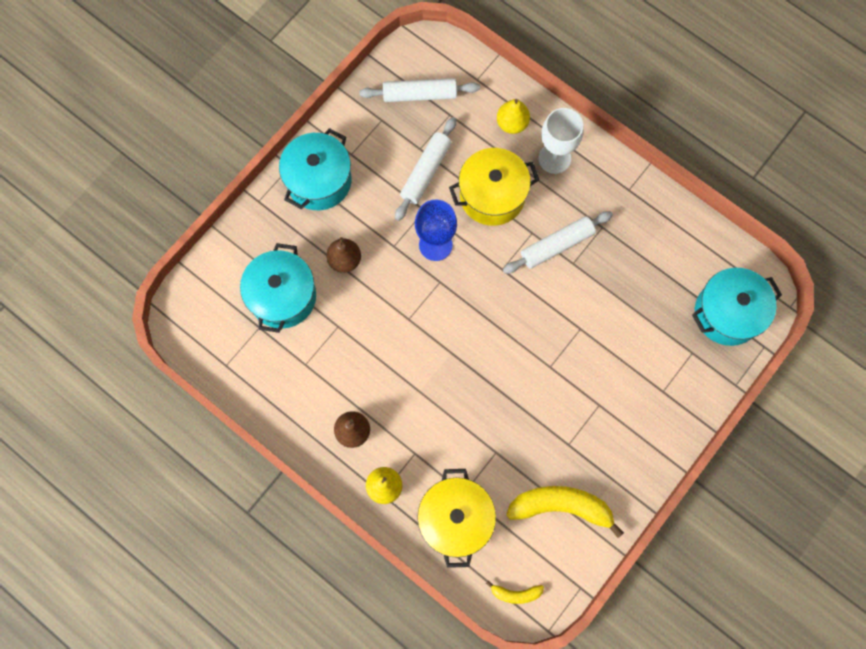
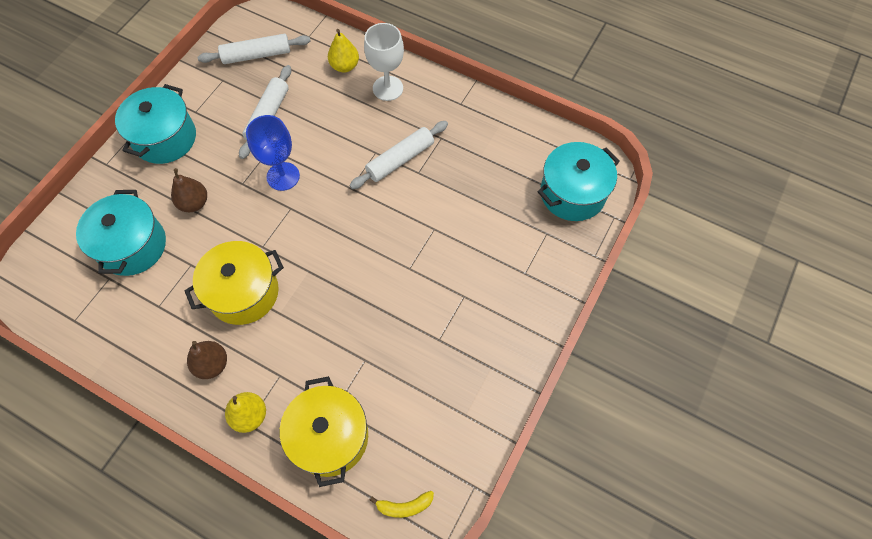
camera: 10 degrees left, 10 degrees down
yellow pot [449,148,539,226] -> yellow pot moved to [185,241,284,325]
yellow banana [506,486,624,538] -> none

